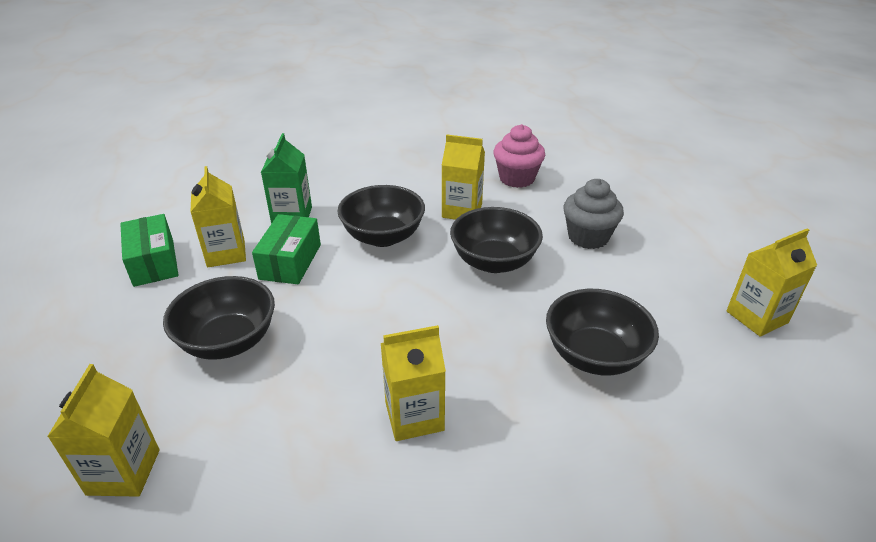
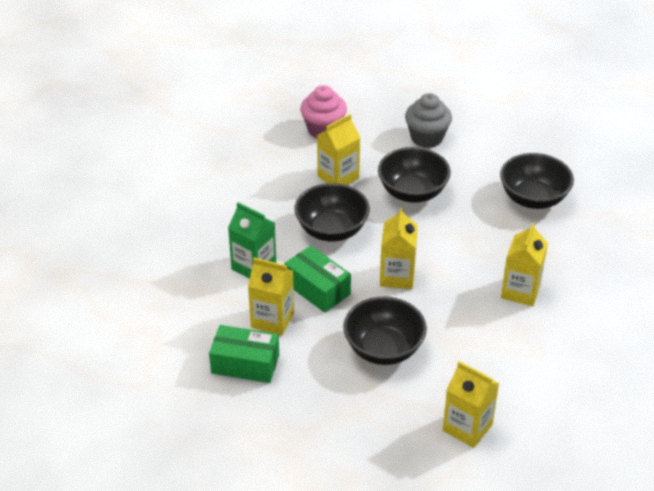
camera: 55 degrees left, 5 degrees up
yellow carton [726,229,817,337] -> yellow carton moved to [380,207,418,289]

